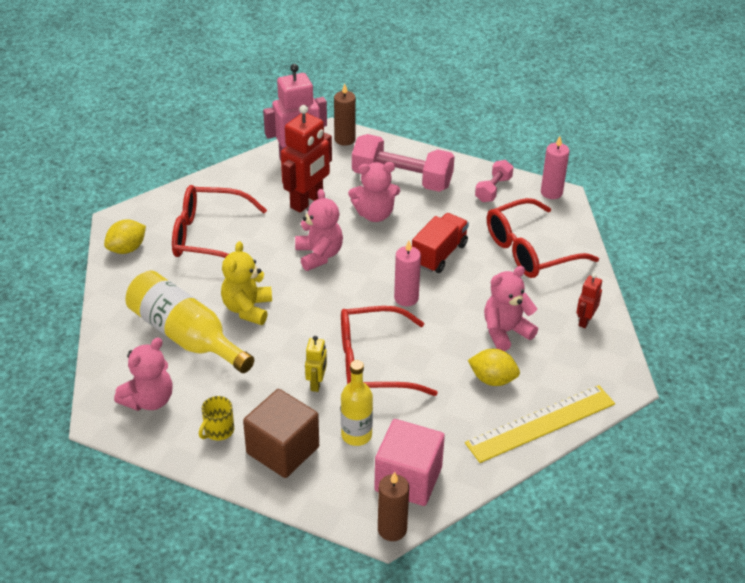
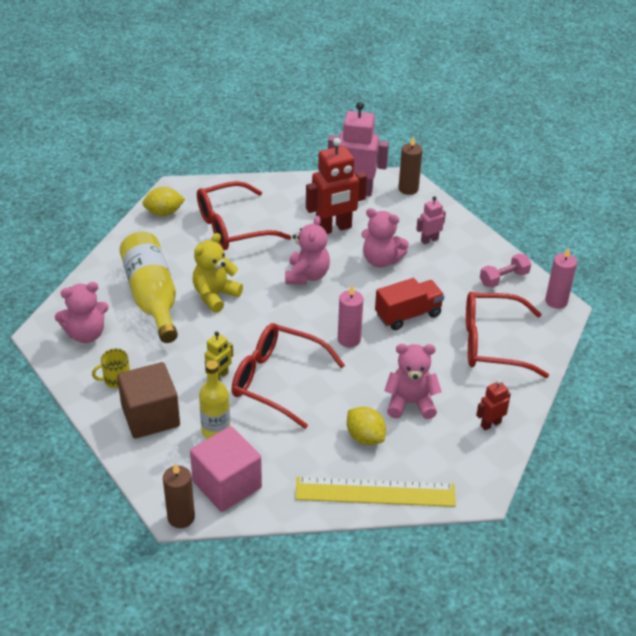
camera: 30 degrees right, 0 degrees up
red glasses [172,185,267,258] -> red glasses turned 60 degrees counterclockwise [197,181,291,250]
pink dumbbell [352,134,455,192] -> pink robot [416,196,446,244]

